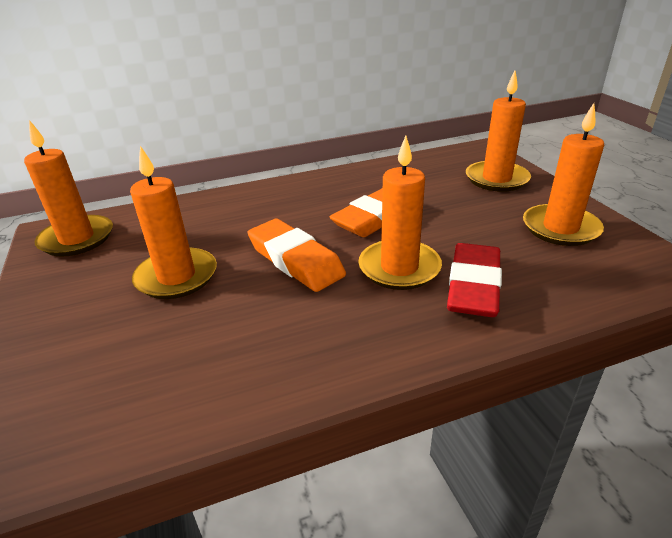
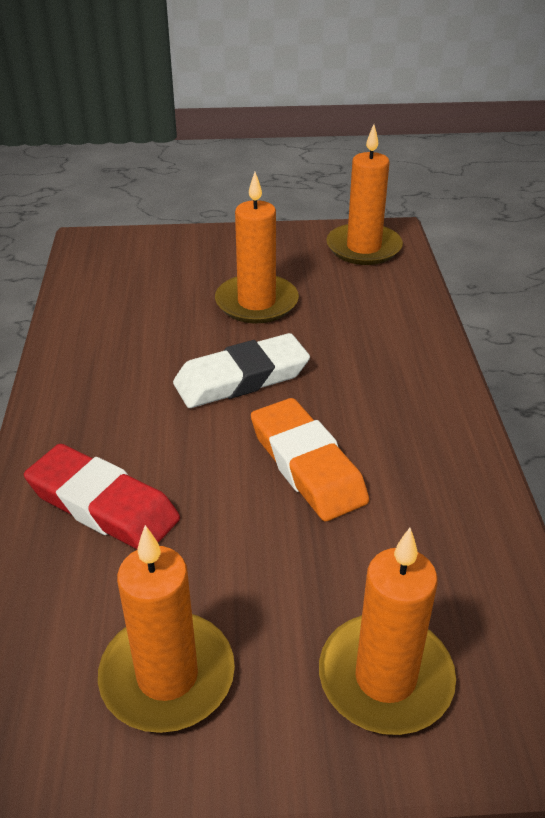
camera: 105 degrees right, 5 degrees up
orange eraser [247,219,346,292] -> white eraser [173,333,310,408]
orange candle [358,136,442,290] -> none

